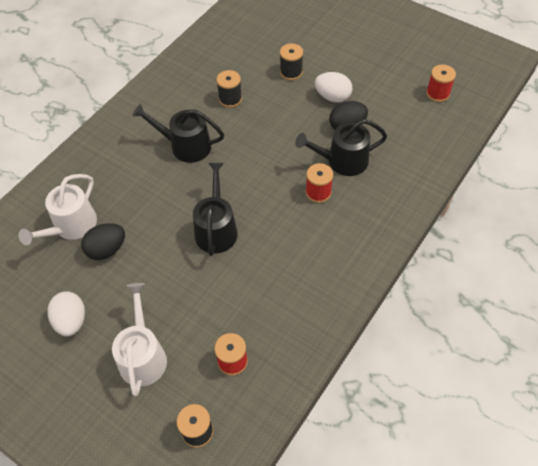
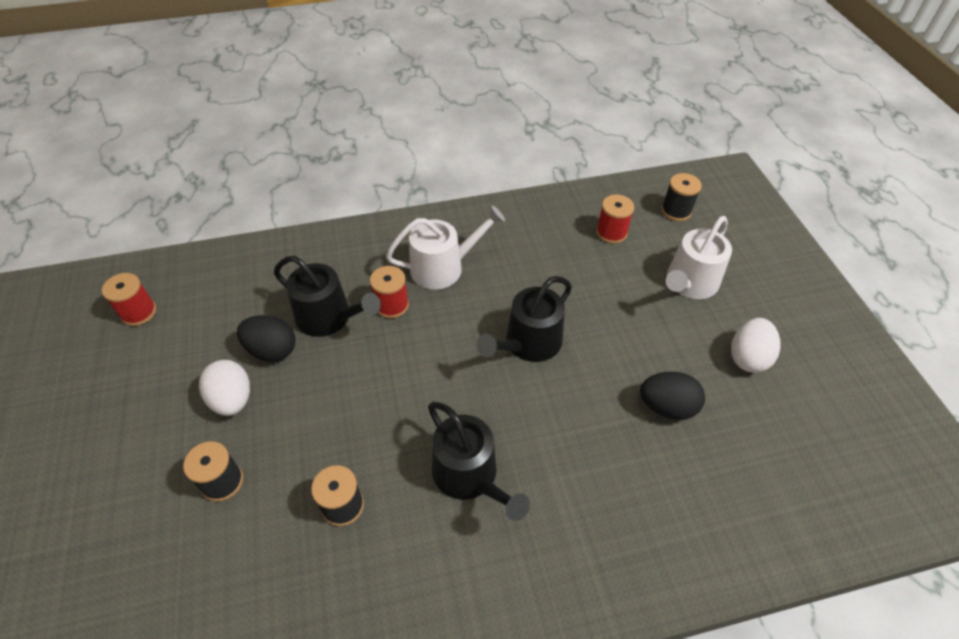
camera: 140 degrees left, 5 degrees down
white watering can [18,174,97,245] -> white watering can moved to [386,206,505,289]

